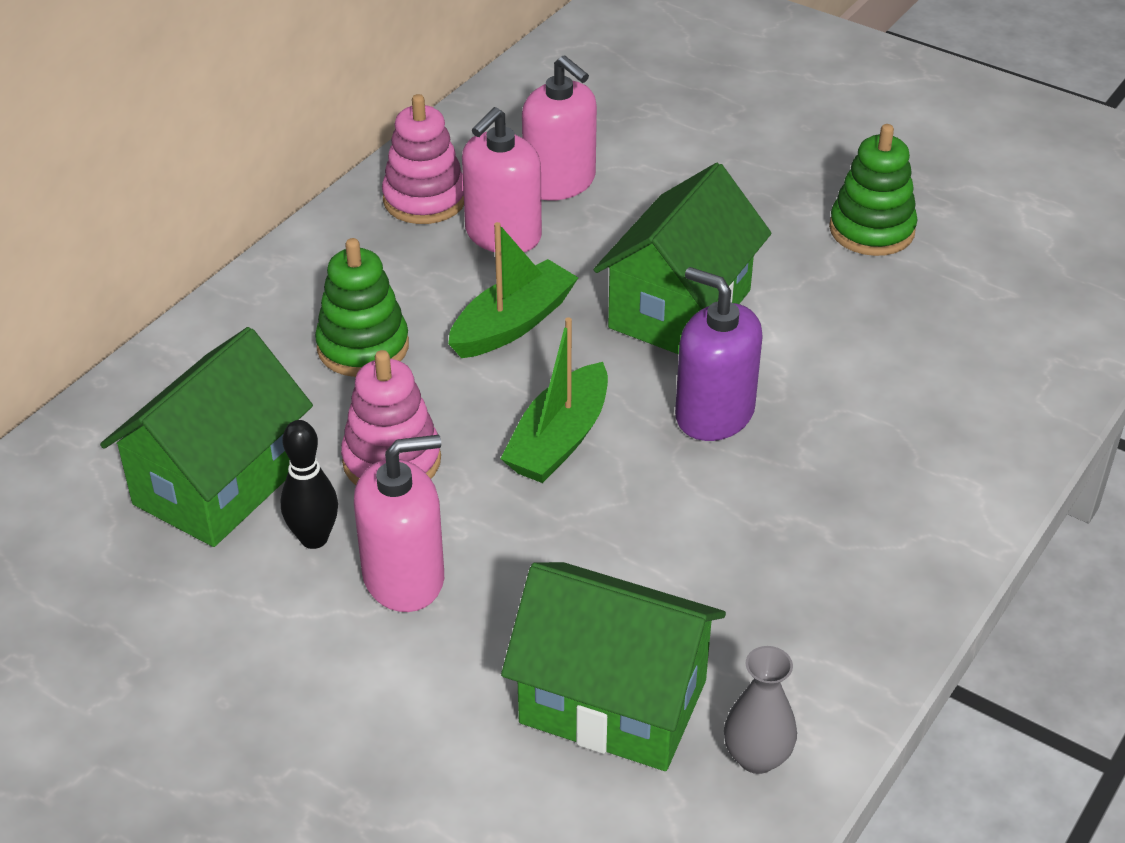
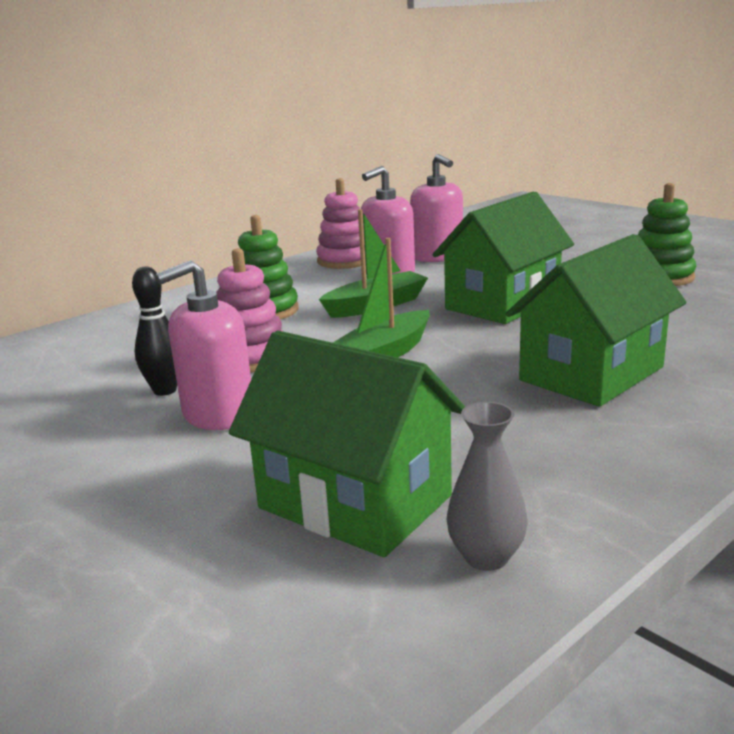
camera: 15 degrees right, 20 degrees down
green house [100,327,313,547] -> green house moved to [506,234,686,407]
pink soap dispenser [354,435,444,612] -> pink soap dispenser turned 150 degrees clockwise [155,260,251,430]
purple soap dispenser [675,267,763,441] -> none

